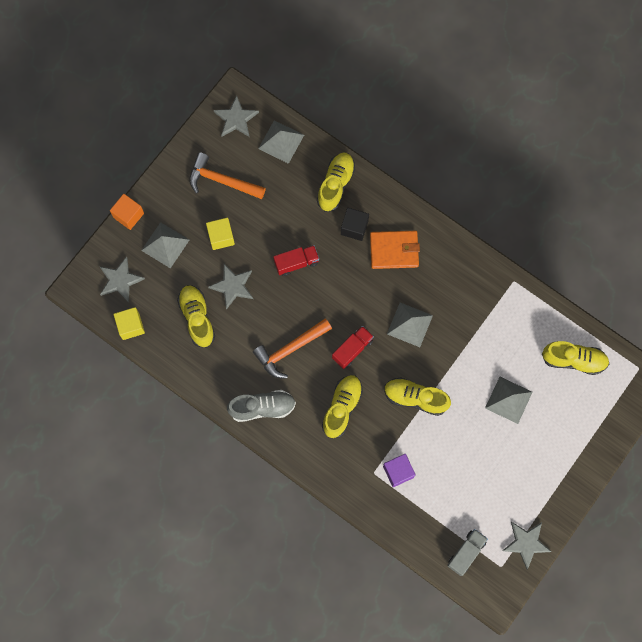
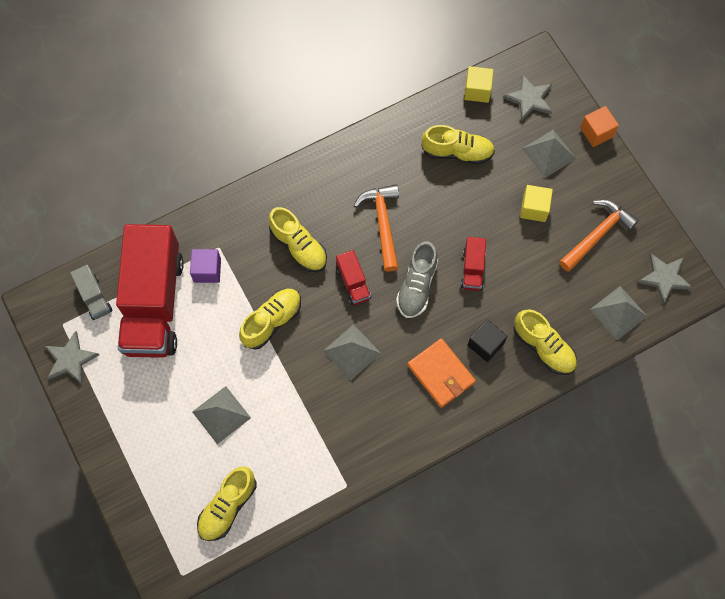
camera: 115 degrees right, 5 degrees down
grey star [208,264,253,310] -> none
grey shoe [227,390,296,422] -> grey shoe moved to [396,241,438,318]
orange wallet [370,231,420,269] -> orange wallet turned 60 degrees counterclockwise [407,338,476,408]
none -> red truck [116,224,184,358]

